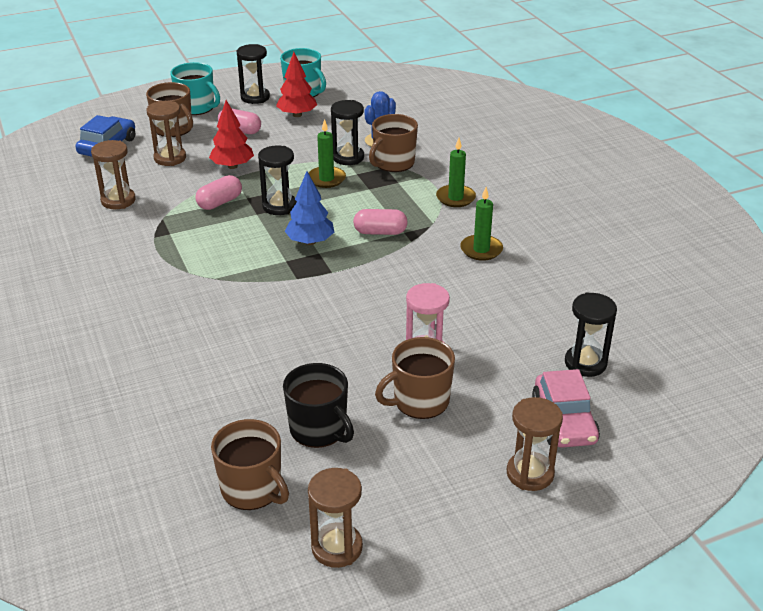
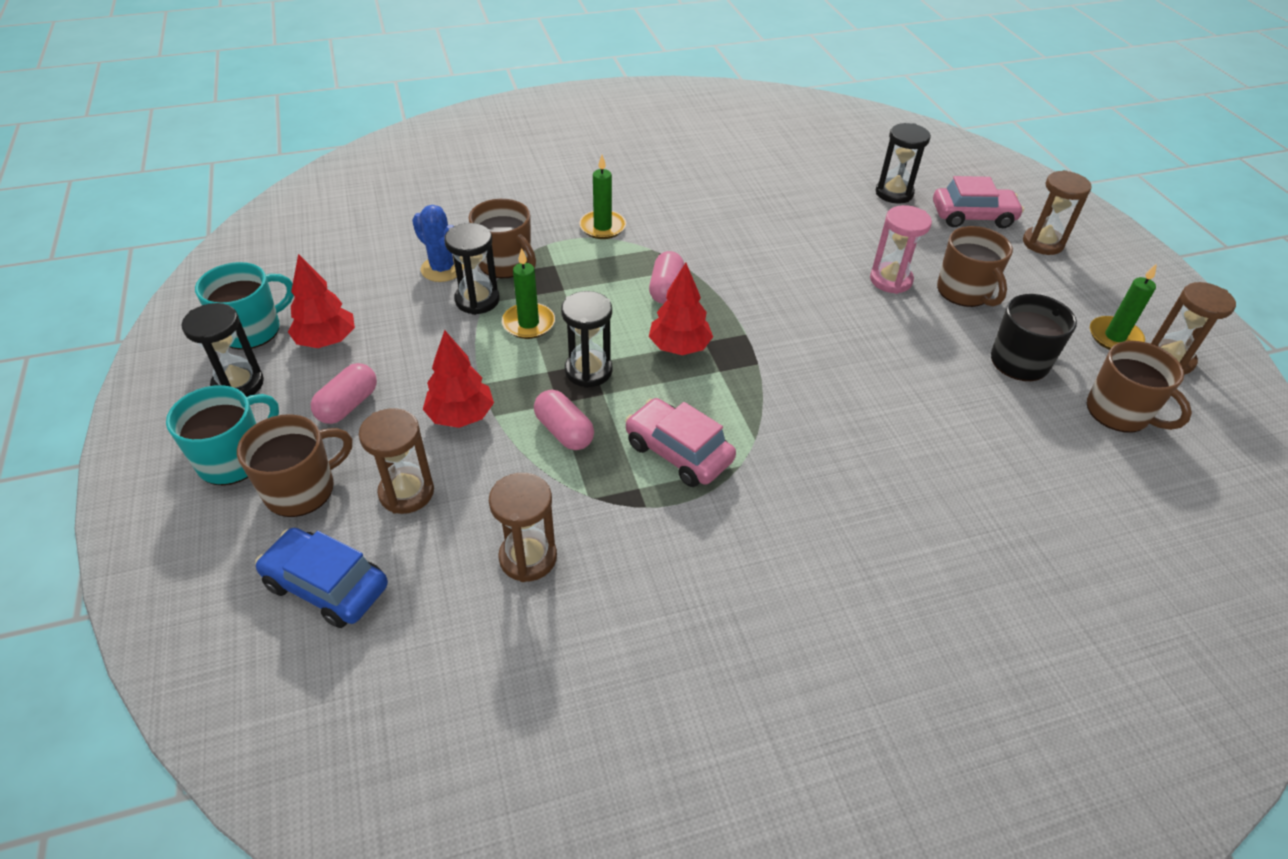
camera: 85 degrees left, 10 degrees up
brown mug [211,419,289,510] -> brown mug turned 90 degrees clockwise [1087,341,1192,433]
blue tree [285,171,334,245] -> red tree [649,262,713,355]
green candle [460,187,503,261] -> green candle moved to [1090,263,1157,350]
none -> pink car [625,398,736,487]

